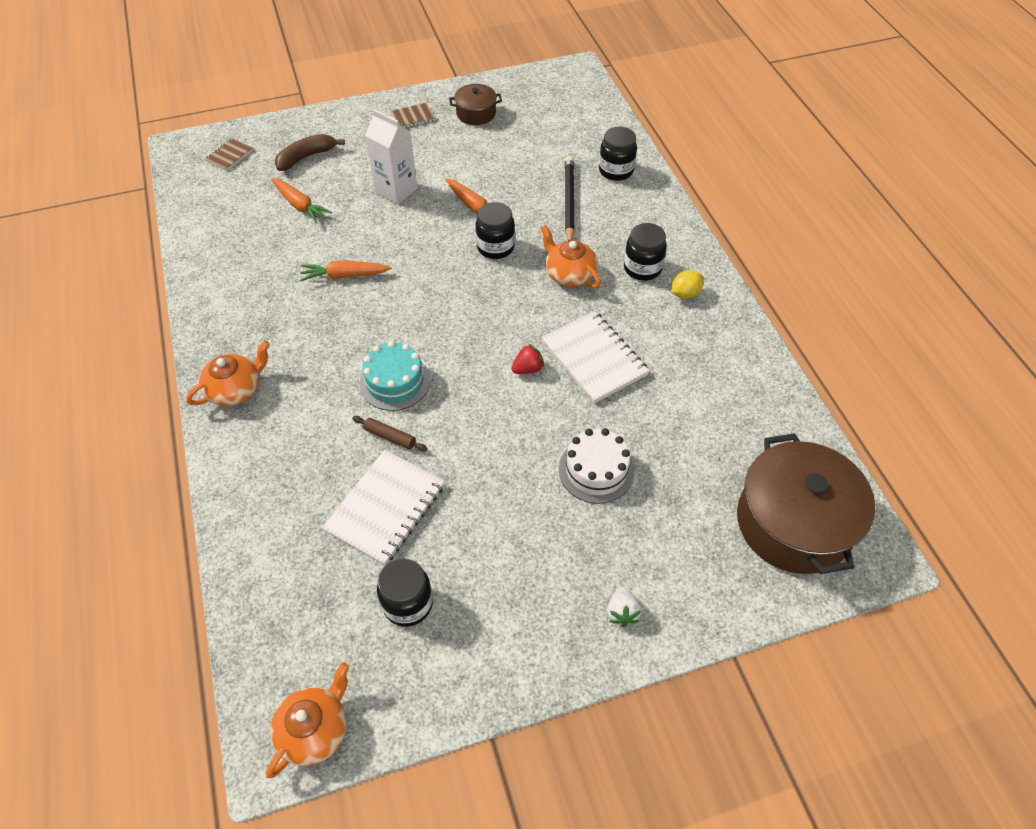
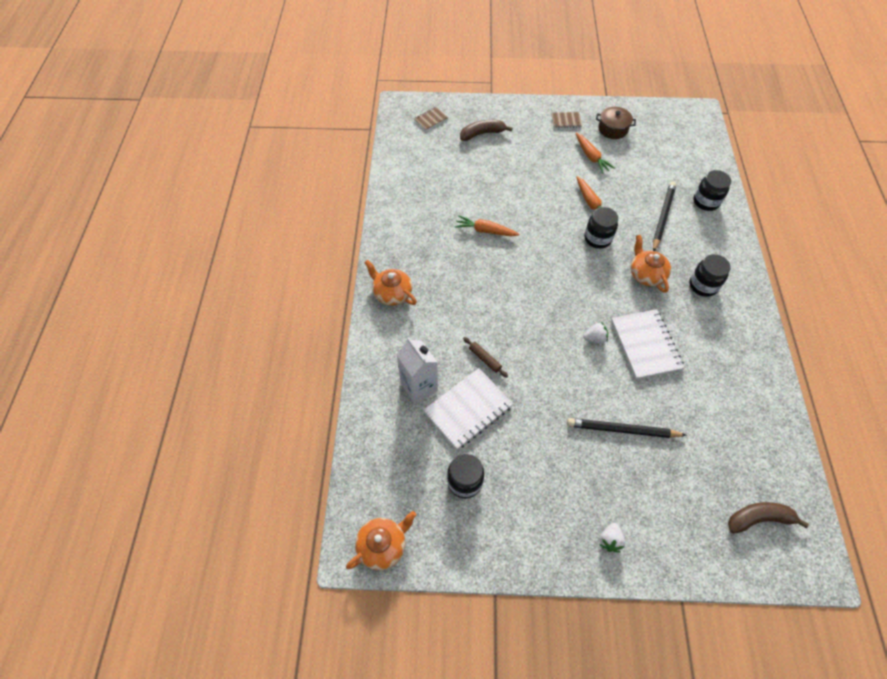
camera: 20 degrees right, 5 degrees up
orange teapot [186,340,270,406] -> orange teapot turned 120 degrees counterclockwise [365,260,417,306]
orange carrot [271,178,332,223] -> orange carrot moved to [576,133,615,174]
turquoise cake [360,341,430,411] -> none
white carton [365,109,417,205] -> white carton moved to [396,337,438,404]
red strawberry [511,344,544,374] -> white strawberry [583,322,608,343]
white cake [559,428,634,504] -> black pencil [567,418,687,438]
yellow lemon [671,270,704,299] -> none
brown pot [737,433,875,574] -> brown banana [728,502,809,534]

